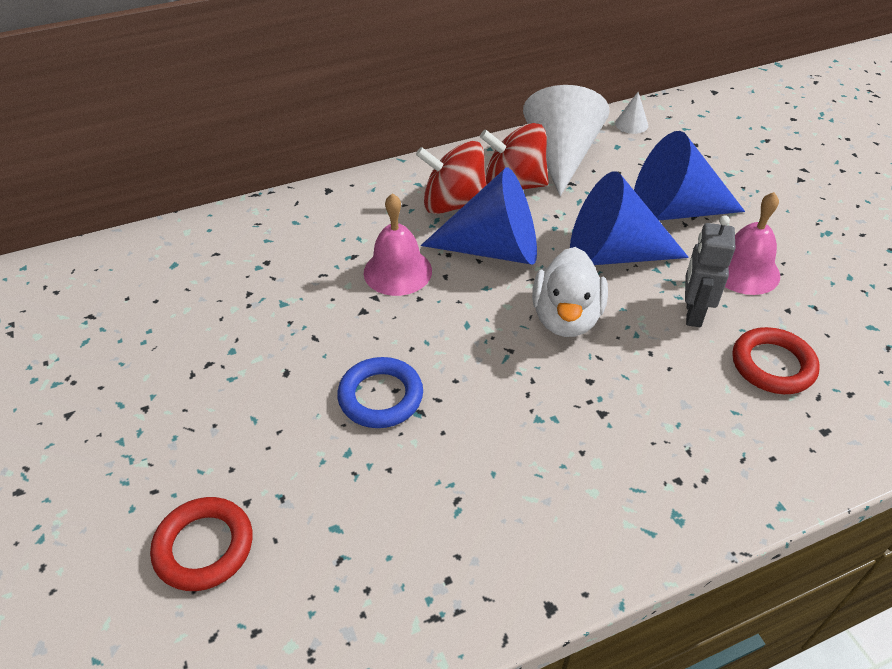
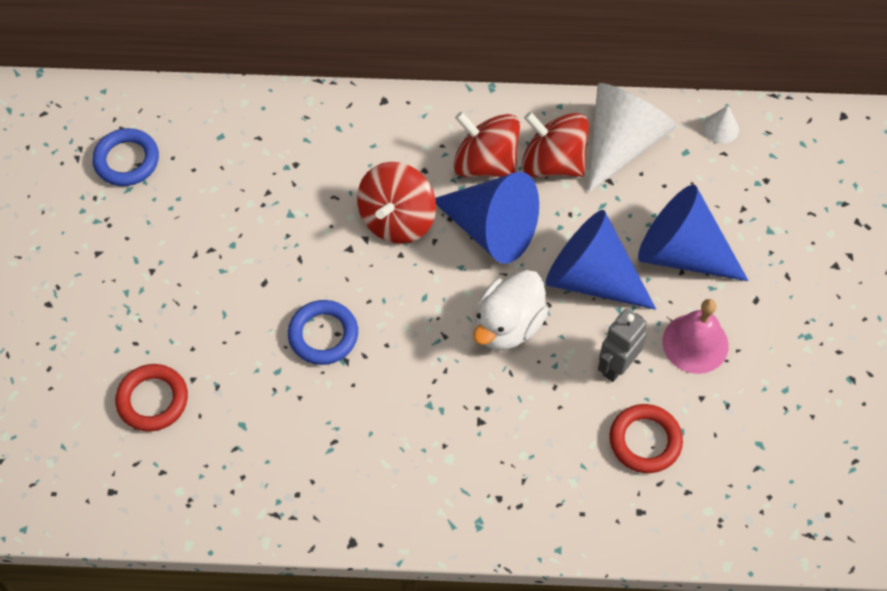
camera: 25 degrees right, 15 degrees up
pink bell [364,193,432,296] -> red spinning top [357,162,436,244]
none -> blue ring [92,128,159,186]

